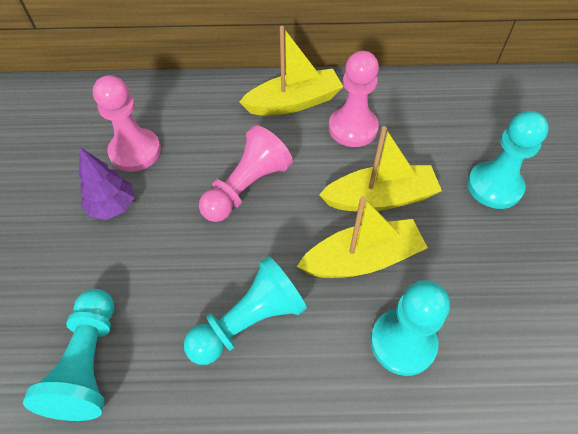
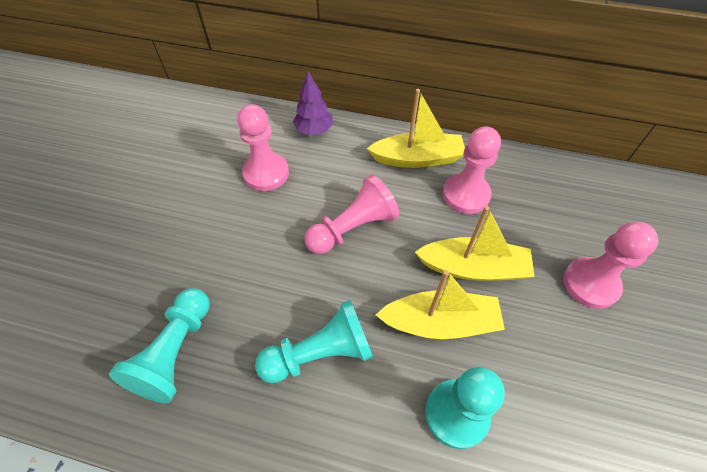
camera: 15 degrees right, 0 degrees up
purple tree [79,147,135,220] -> purple tree moved to [293,71,333,135]
turquoise pawn [467,111,549,209] -> pink pawn [563,222,659,309]

